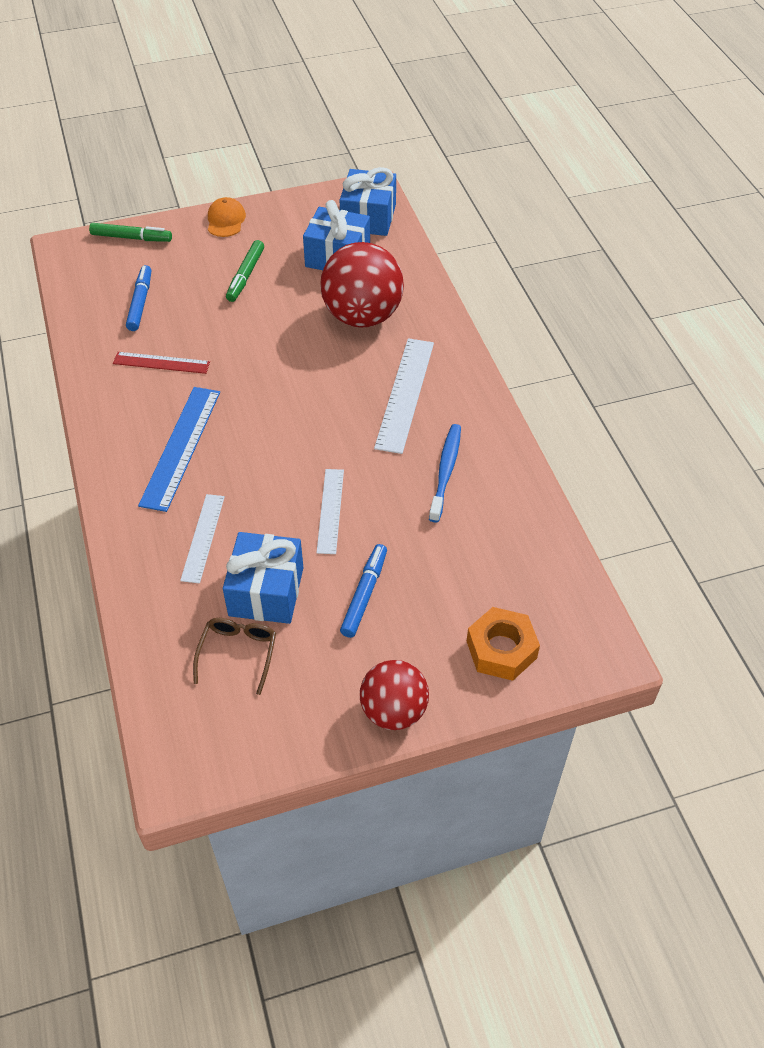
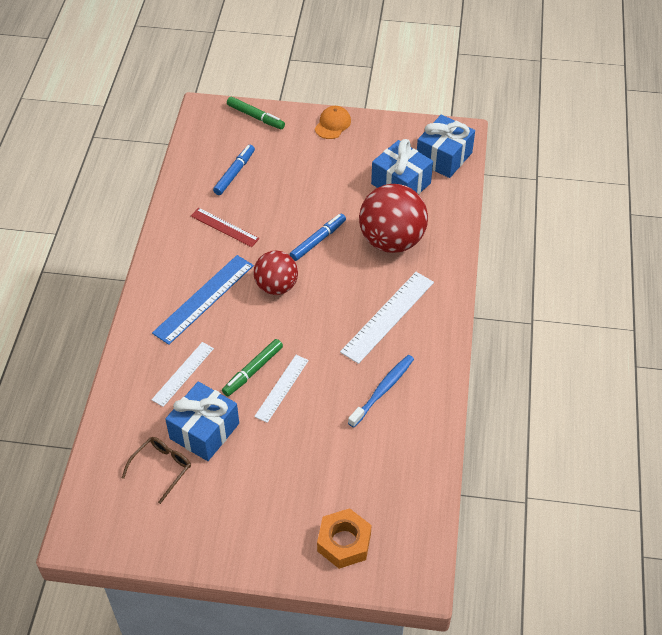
camera: 25 degrees right, 0 degrees up
green marker [226,240,264,302] -> green marker moved to [222,339,283,396]
blue marker [340,544,387,638] -> blue marker moved to [290,214,346,261]
red ball [360,660,429,730] -> red ball moved to [254,251,298,295]

